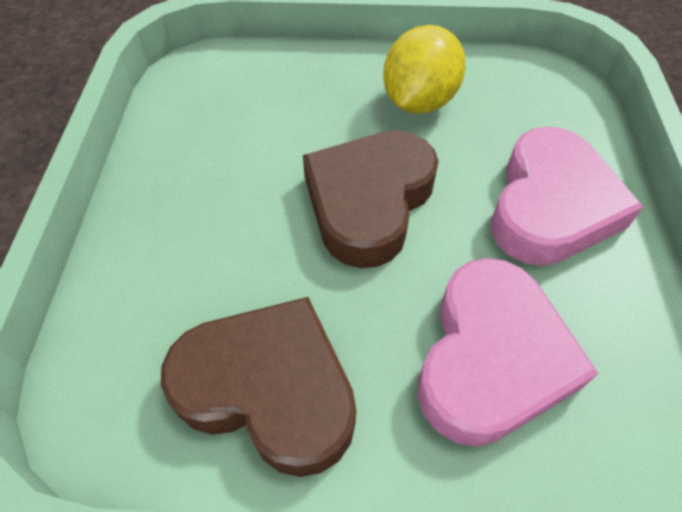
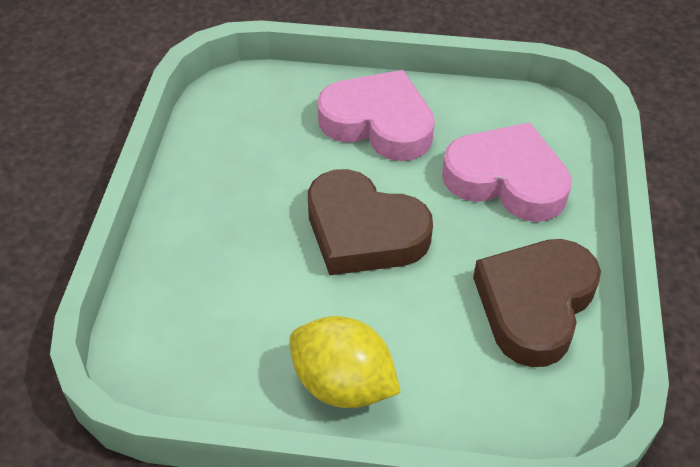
camera: 85 degrees left, 5 degrees down
yellow lemon [383,25,466,114] -> yellow lemon moved to [289,316,401,408]

